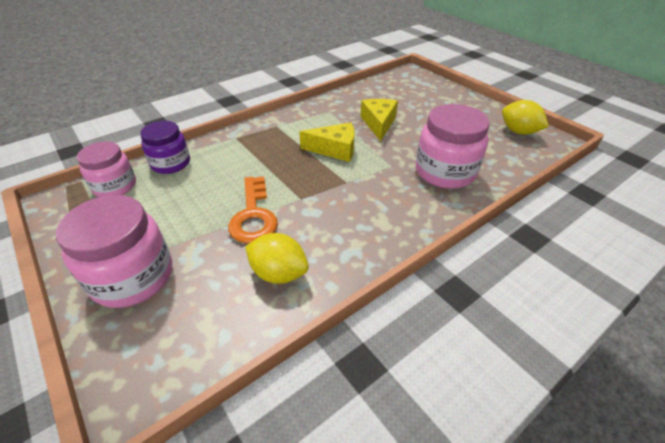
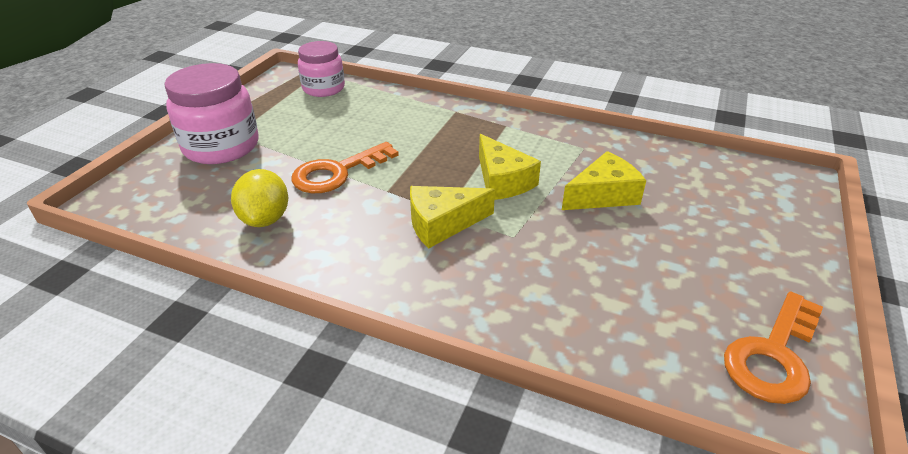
camera: 60 degrees right, 5 degrees down
purple jar [140,121,190,174] -> none
pink jar [416,104,490,189] -> none
yellow lemon [502,100,549,135] -> orange key [724,291,823,404]
none -> yellow cheese [410,186,495,248]

